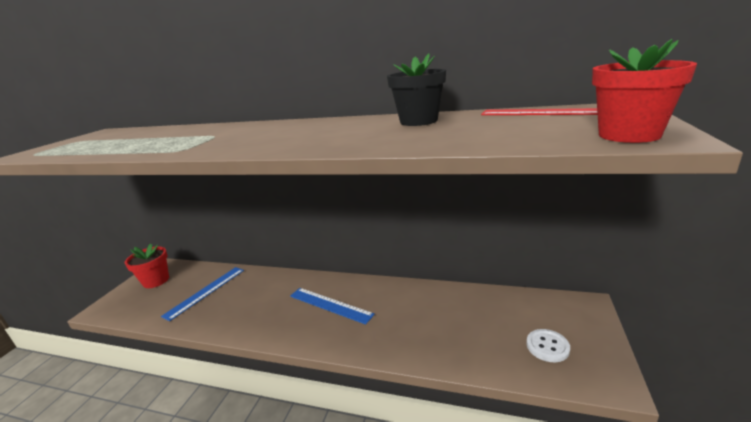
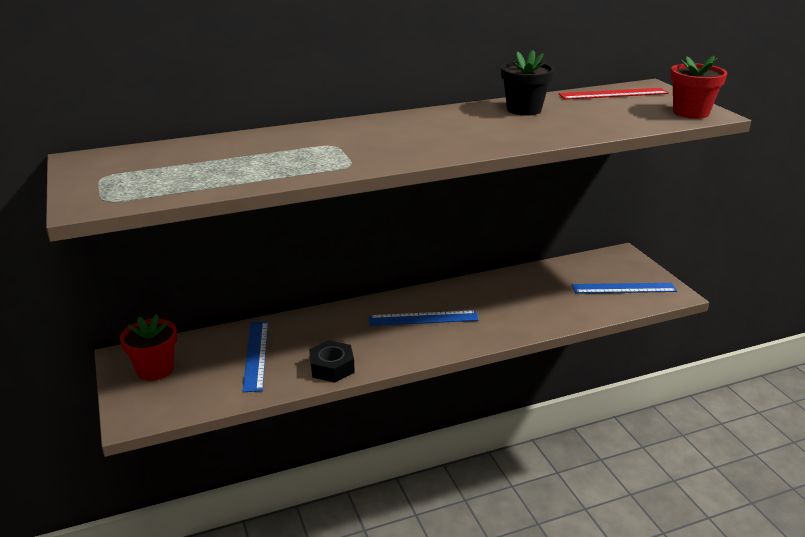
camera: 40 degrees left, 5 degrees up
white button [526,329,570,362] -> blue ruler [572,283,677,293]
none -> black nut [309,340,355,383]

